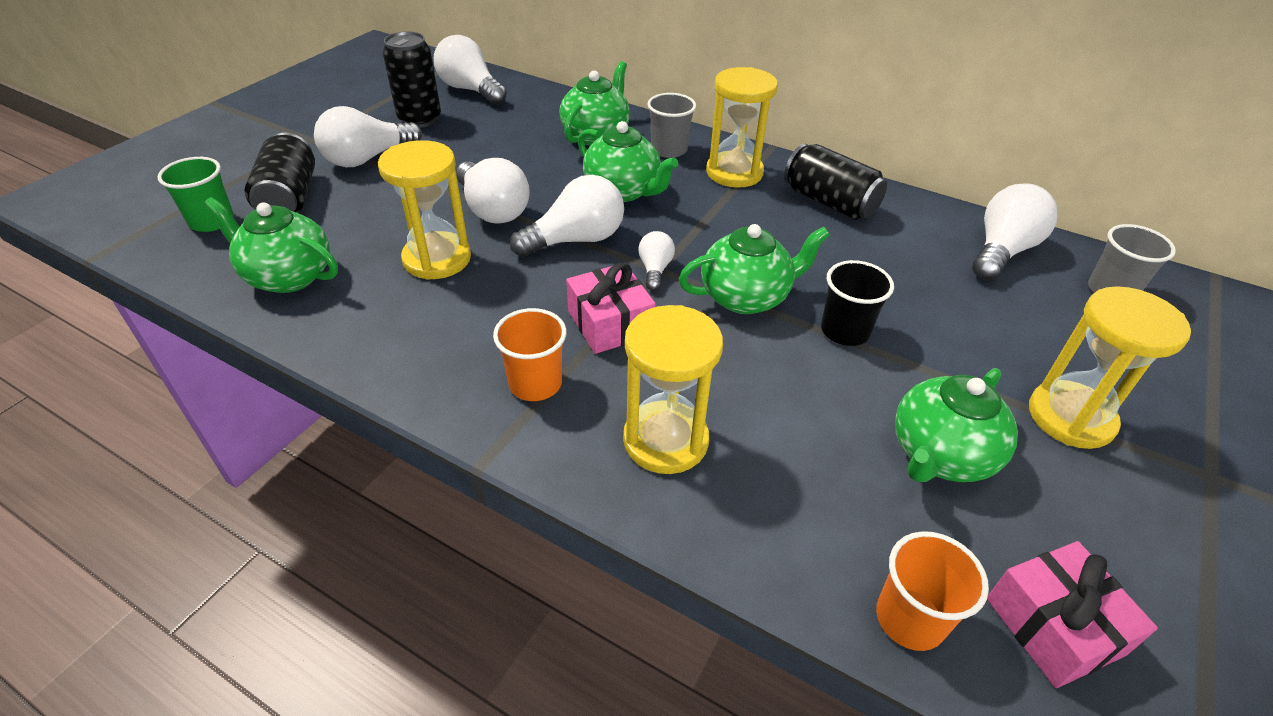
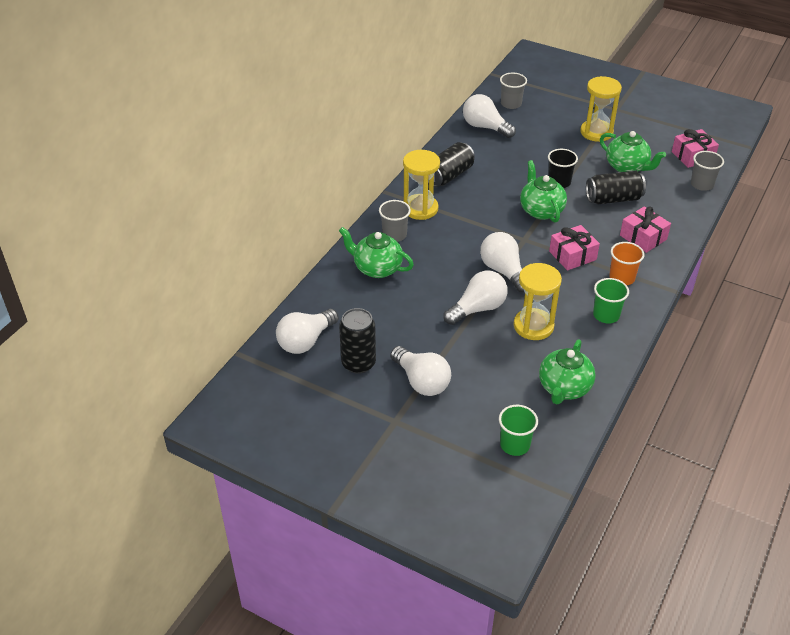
camera: 90 degrees left, 0 degrees up
black can [245,133,315,213] -> black can moved to [586,171,646,204]
green teapot [578,121,678,202] -> none
yellow hourglass [623,305,723,474] -> pink gift [620,207,671,253]
white light bulb [638,231,675,291] -> none
orange cup [876,531,989,651] -> grey cup [691,151,724,191]
none -> green cup [593,278,629,323]

